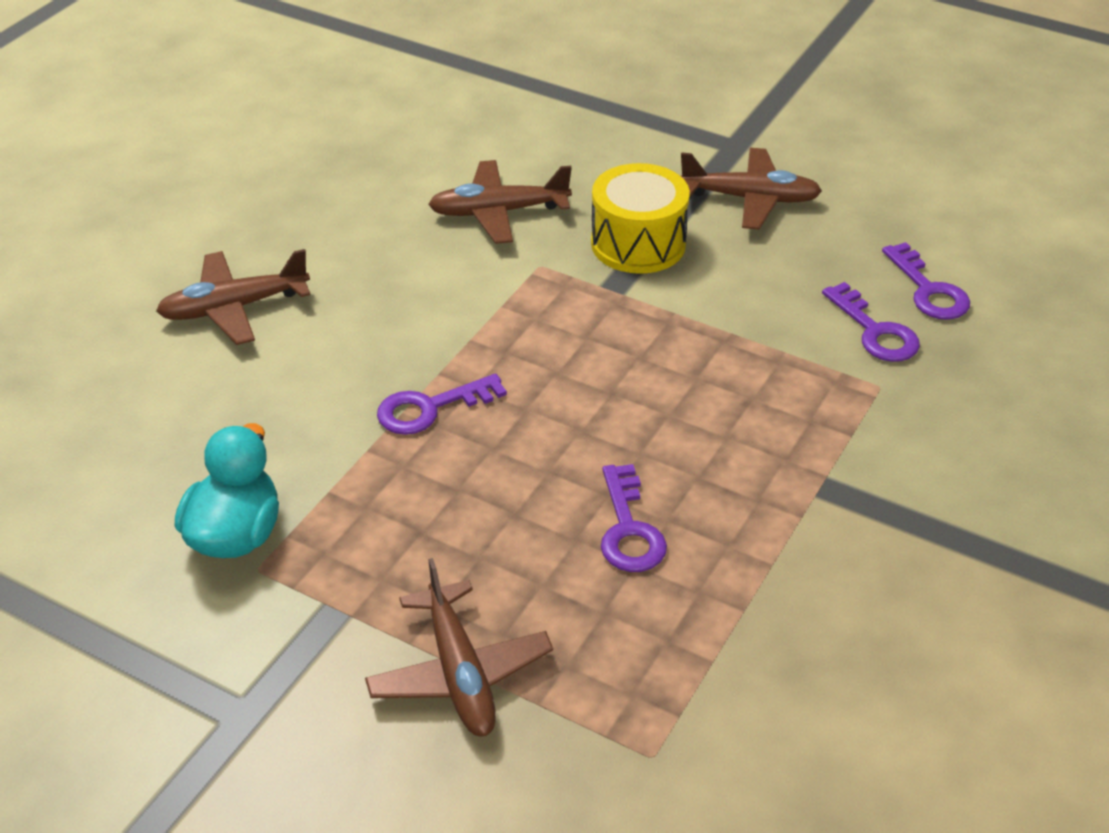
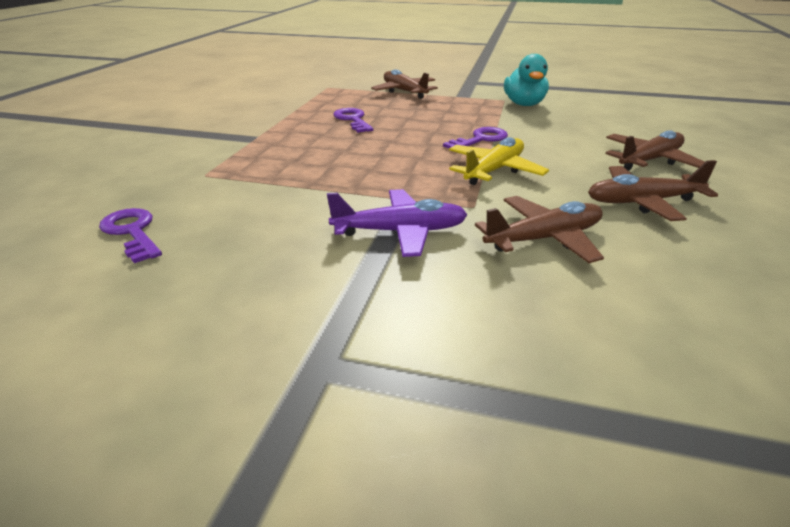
camera: 165 degrees right, 10 degrees down
yellow drum [591,163,690,274] -> purple plane [327,189,468,257]
brown plane [681,148,822,229] -> brown plane moved to [588,160,718,221]
purple key [822,282,920,362] -> none
none -> yellow plane [449,137,549,185]

